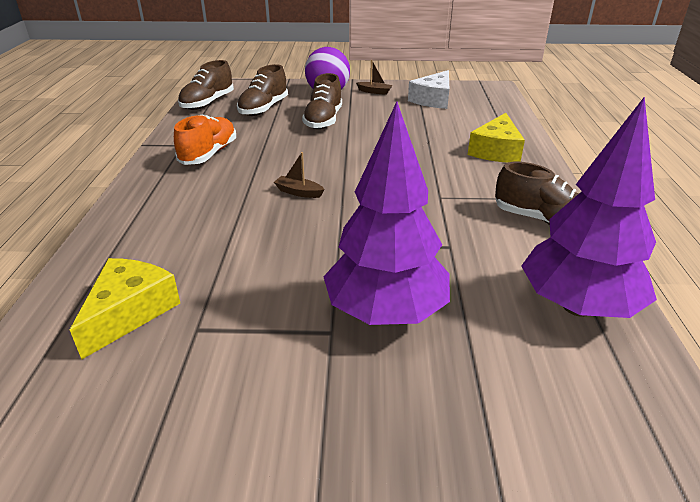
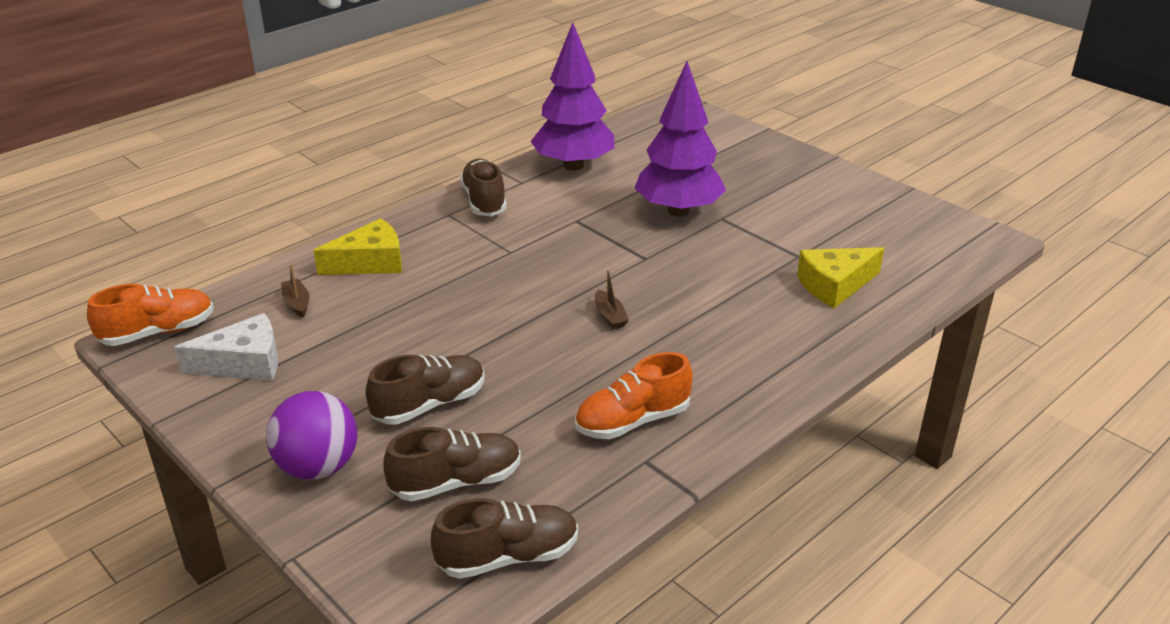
camera: 135 degrees left, 0 degrees up
brown boat [356,60,392,95] -> brown boat moved to [281,264,309,318]
none -> orange shoe [87,284,214,346]

